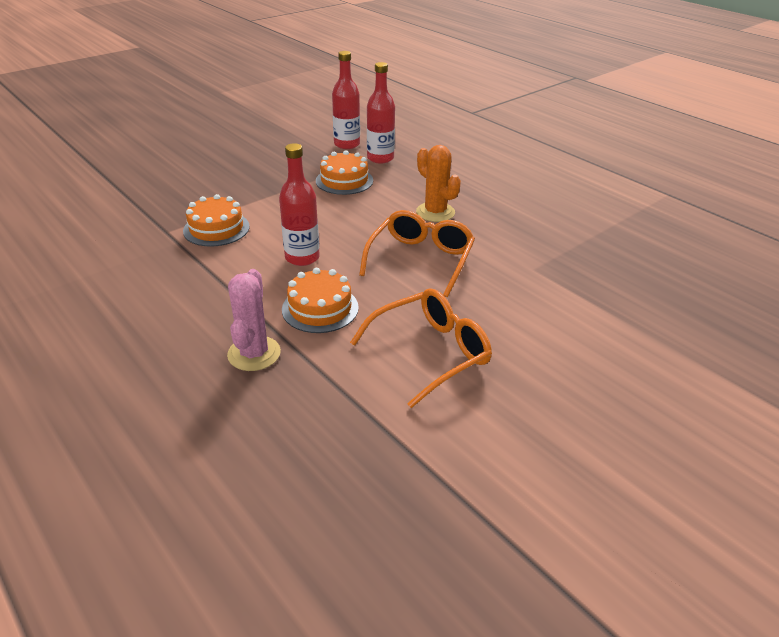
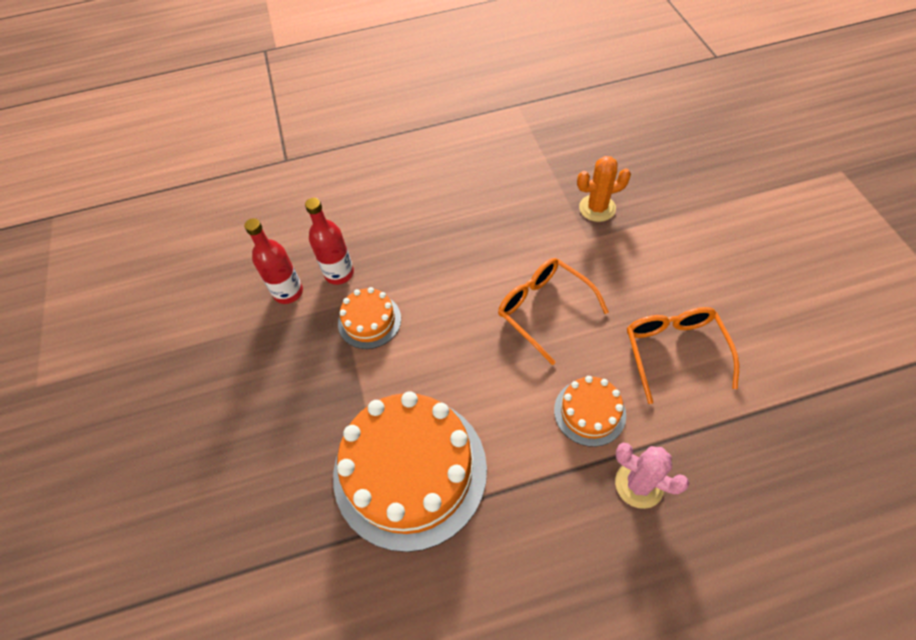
camera: 60 degrees left, 20 degrees up
orange cake [183,194,250,247] -> orange cake [333,391,487,552], size x2.09
red bottle [279,143,320,266] -> none
orange cactus [416,145,461,222] -> orange cactus moved to [577,156,631,222]

